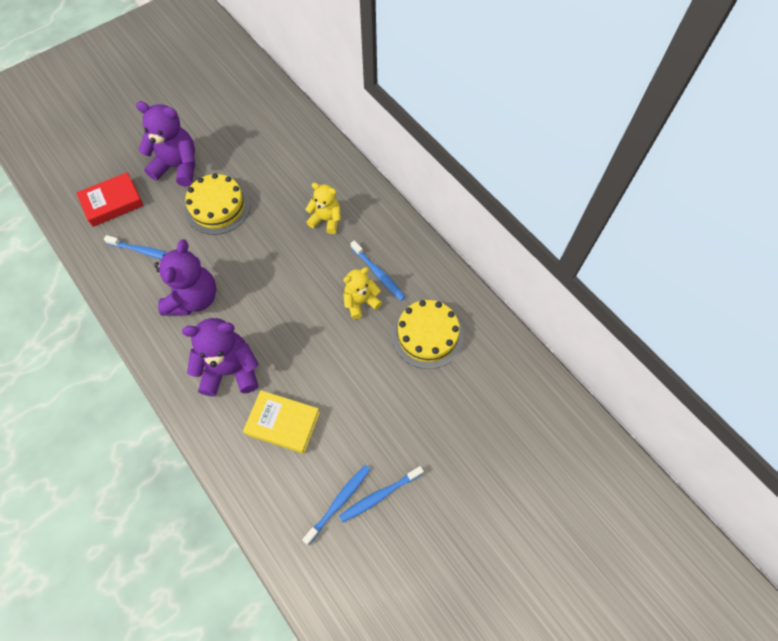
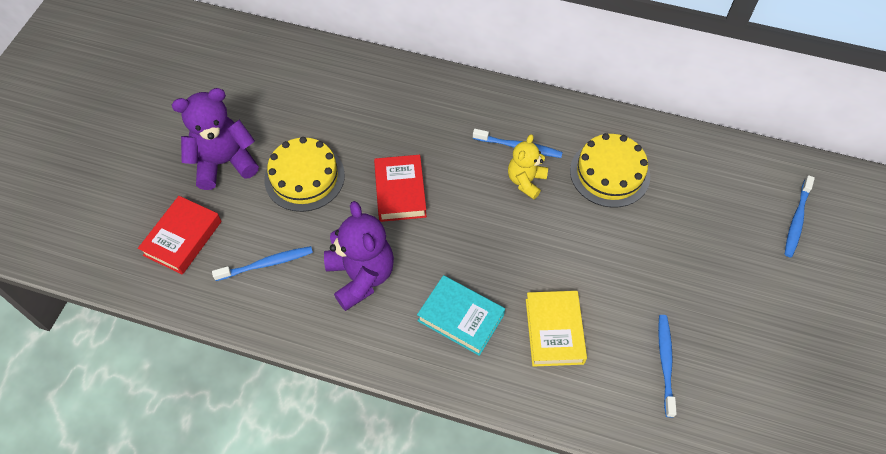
camera: 35 degrees left, 5 degrees down
purple teddy bear [182,318,259,397] -> turquoise book [417,275,505,356]
yellow book [243,390,320,454] -> yellow book turned 75 degrees counterclockwise [526,291,587,367]
yellow teddy bear [305,183,341,234] -> none
blue toothbrush [339,466,424,523] -> blue toothbrush moved to [785,175,815,257]
none -> red book [374,155,427,222]

